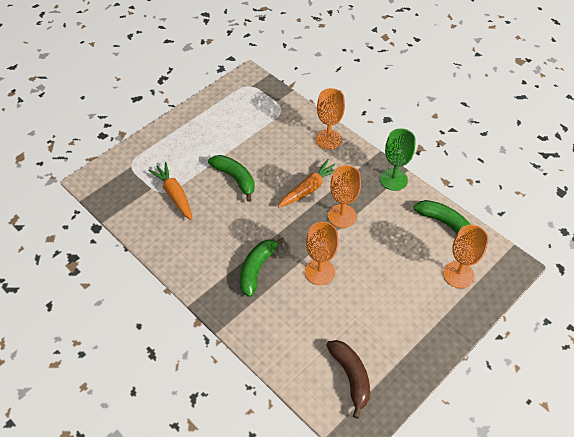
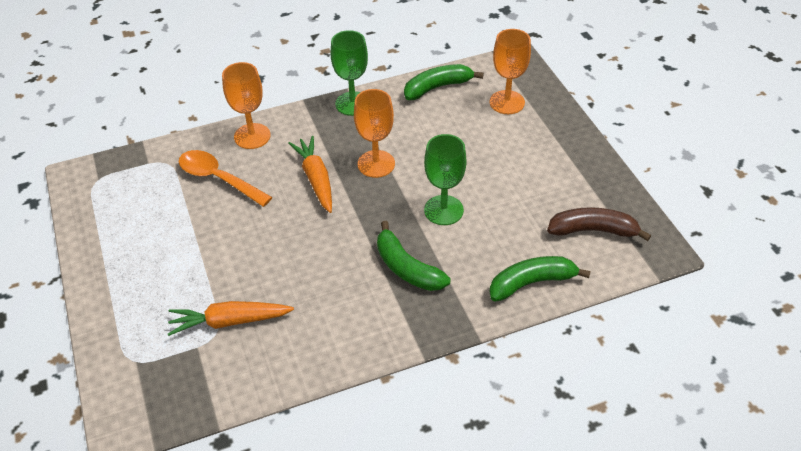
camera: 65 degrees left, 5 degrees down
green banana [208,155,255,202] -> green banana moved to [490,256,591,302]
orange goblet [305,222,339,285] -> green goblet [424,134,467,225]
none -> orange spoon [179,150,272,207]

